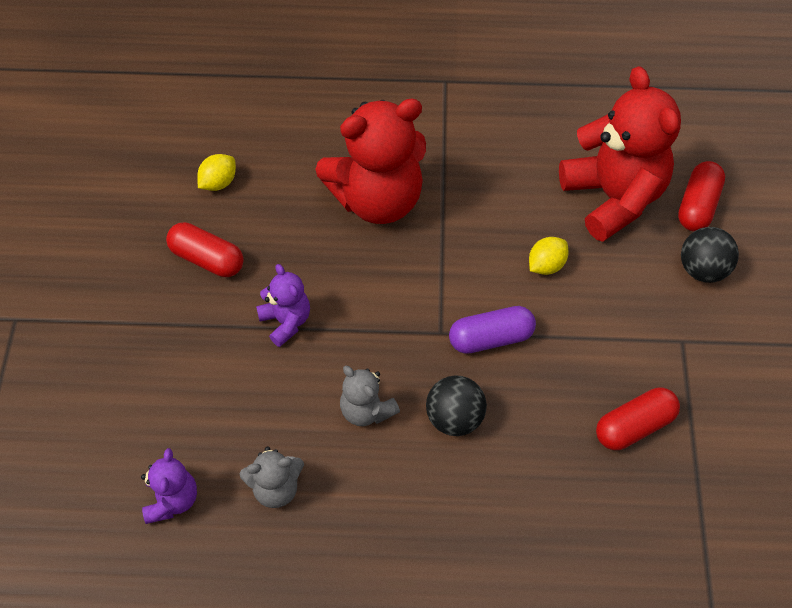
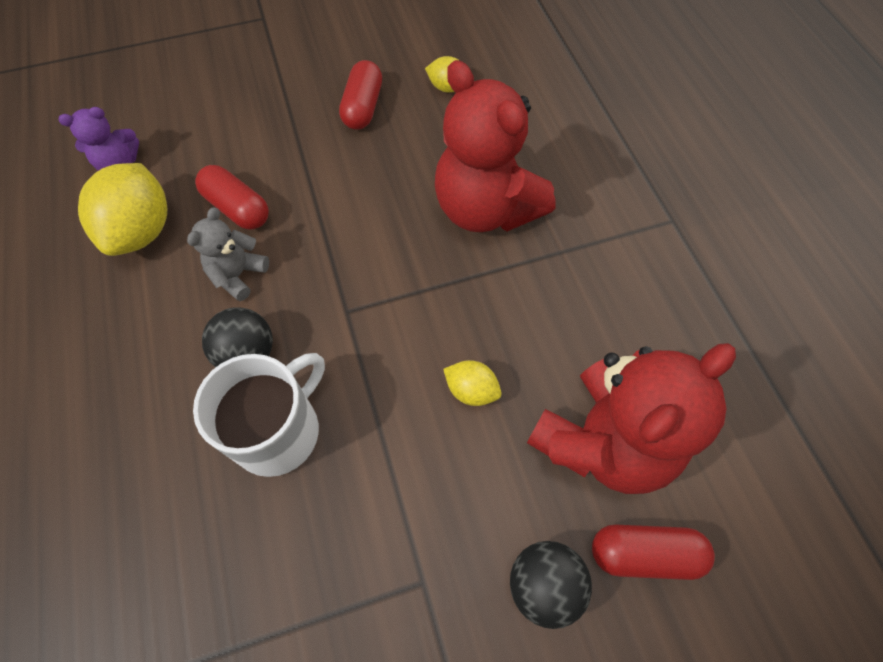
camera: 70 degrees right, 5 degrees up
grey teddy bear [240,446,304,508] -> yellow lemon [78,163,167,256]
purple teddy bear [256,264,310,347] -> none
purple capsule [449,306,536,354] -> none
red capsule [596,388,680,450] -> red capsule moved to [195,165,269,230]
none -> white mug [193,353,325,477]

